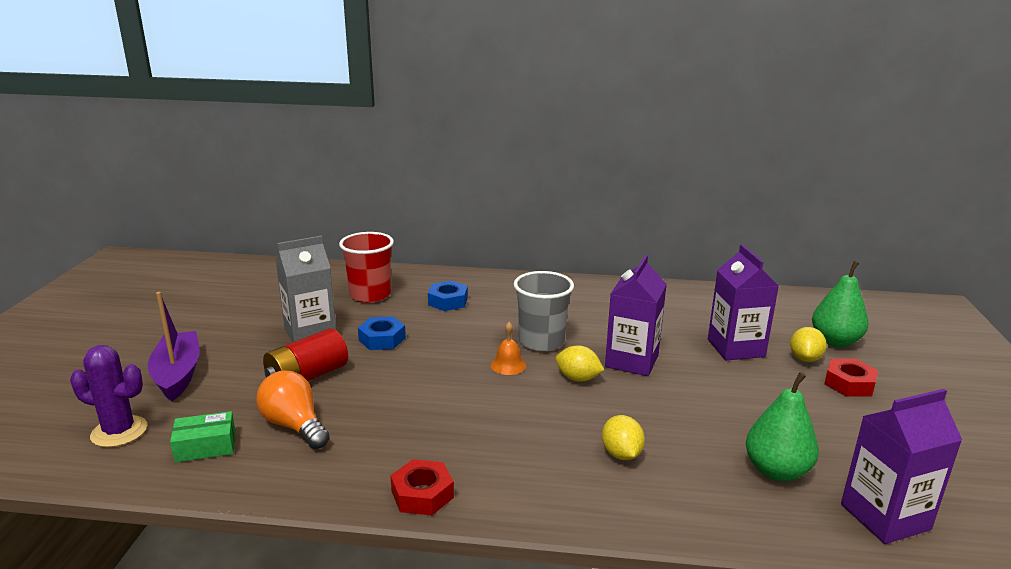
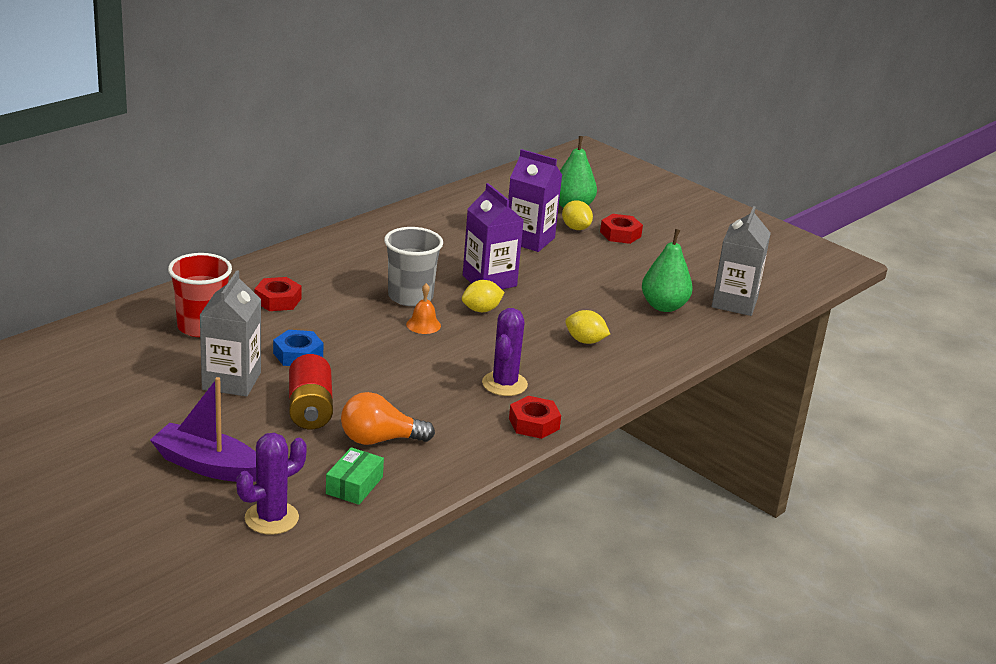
camera: 55 degrees left, 5 degrees up
blue nut [428,281,468,311] -> red nut [255,277,302,311]
purple carton [841,389,962,544] -> grey carton [712,206,771,316]
none -> purple cactus [482,308,528,396]

